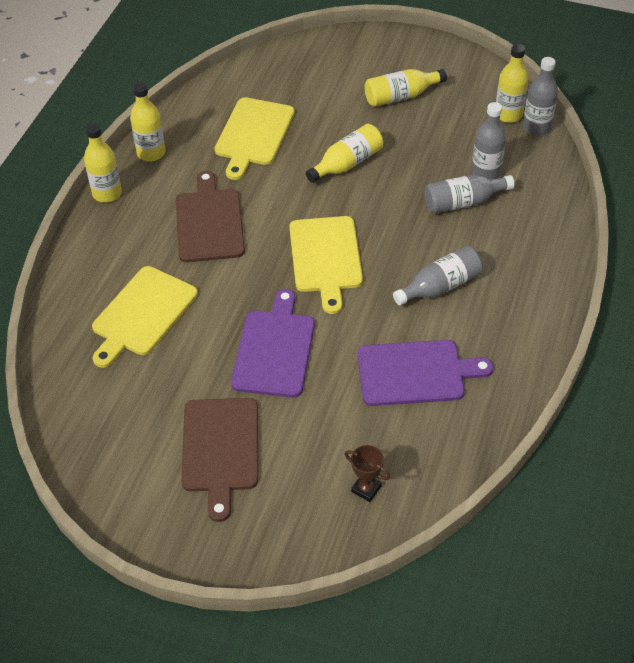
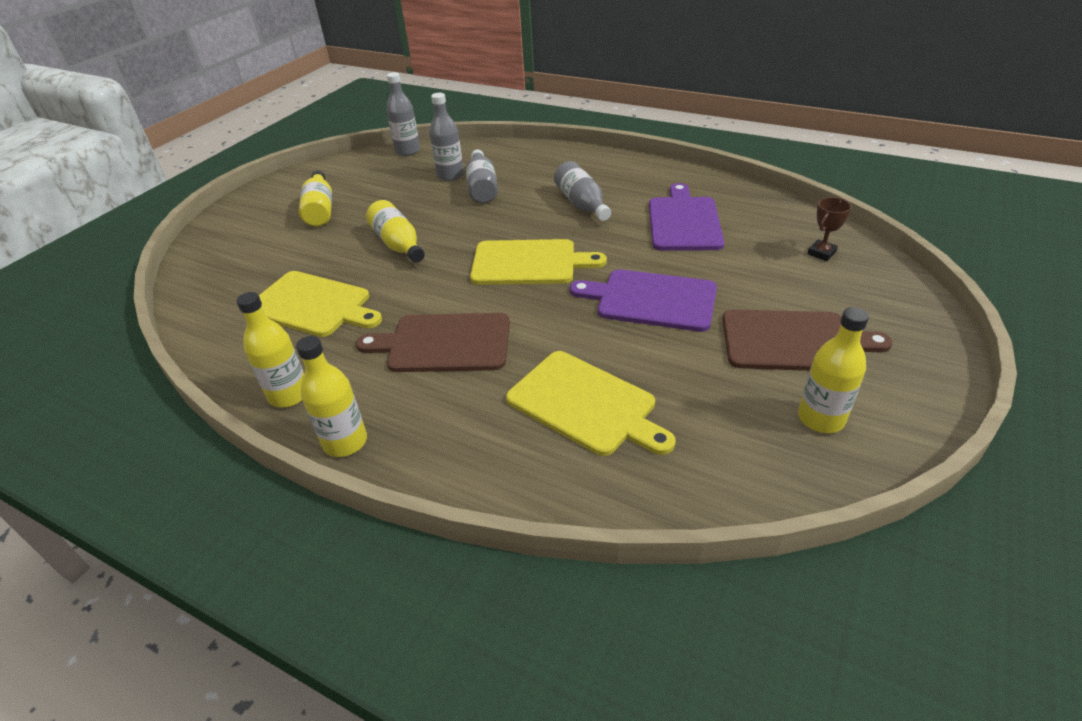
camera: 80 degrees left, 10 degrees down
yellow bottle [496,44,529,123] -> yellow bottle moved to [798,307,869,433]

